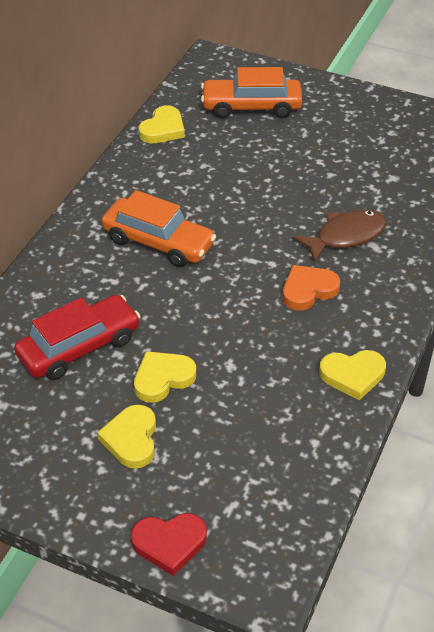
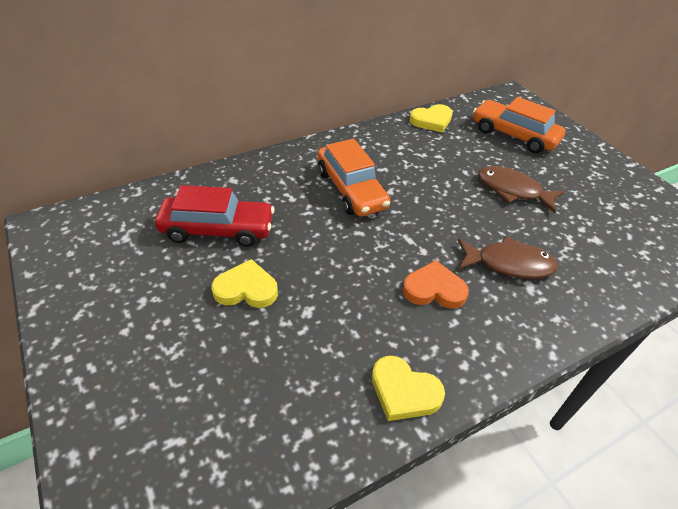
camera: 35 degrees right, 0 degrees up
yellow heart [97,405,156,469] -> none
red heart [131,513,207,576] -> none
none -> brown fish [478,166,565,213]

